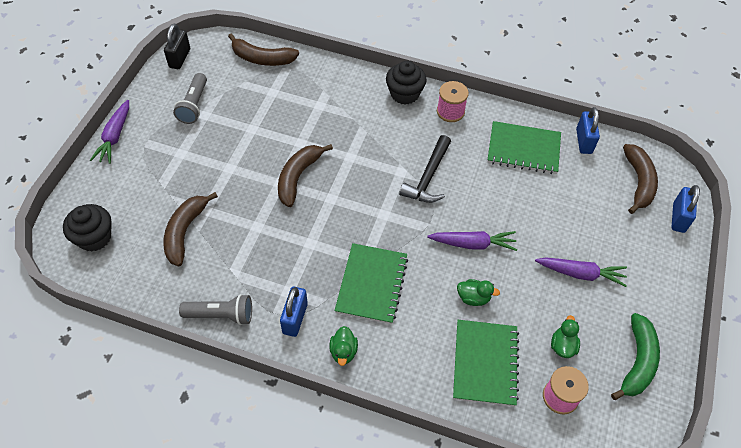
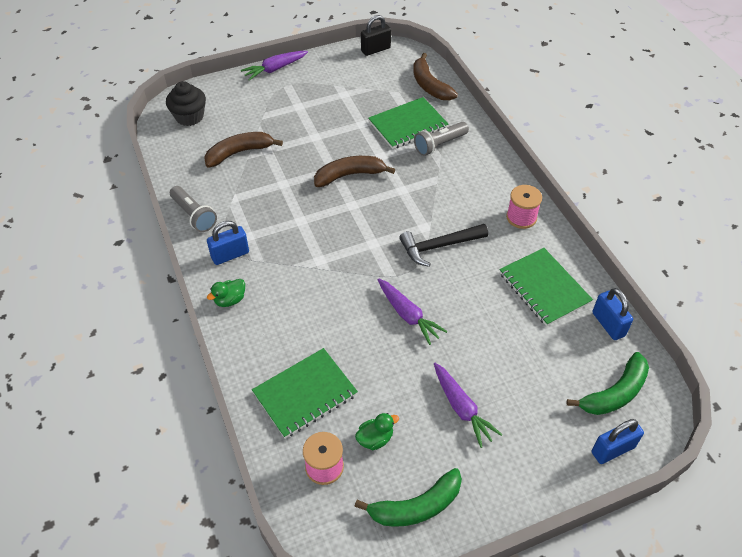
camera: 50 degrees right, 5 degrees down
grey flashlight [173,73,207,124] -> grey flashlight moved to [414,122,469,156]
green notebook [335,243,408,324] -> green notebook moved to [368,97,449,149]
black cupcake [386,61,427,104] -> none
green duck [457,279,500,306] -> none
blue padlock [576,107,600,154] -> blue padlock turned 75 degrees counterclockwise [592,288,633,340]
brown banana [623,144,658,214] -> green banana [566,352,649,415]

